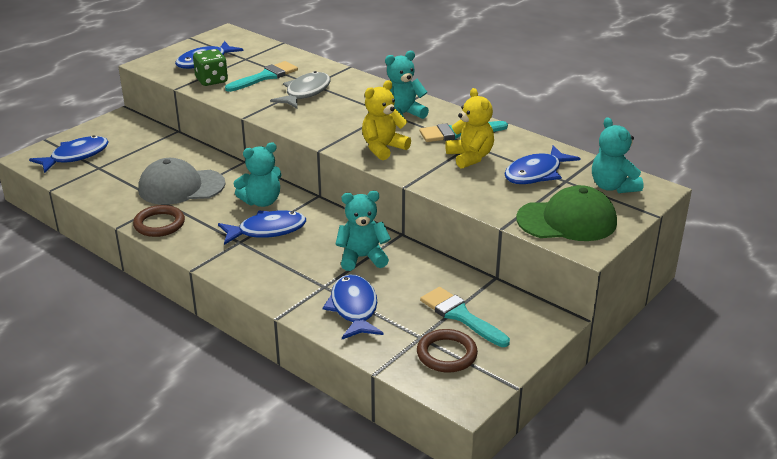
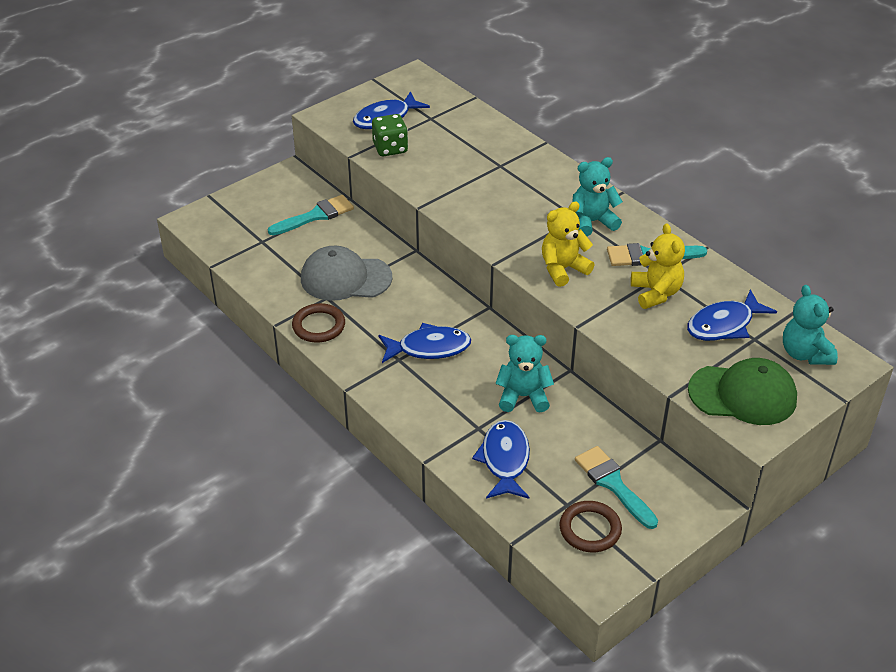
camera: 10 degrees right, 10 degrees up
blue fish [29,135,109,173] -> none
turquoise brush [225,61,298,92] -> turquoise brush moved to [268,195,354,235]
turquoise teddy bear [233,142,282,207] -> none
grey fish [270,71,330,109] -> none

